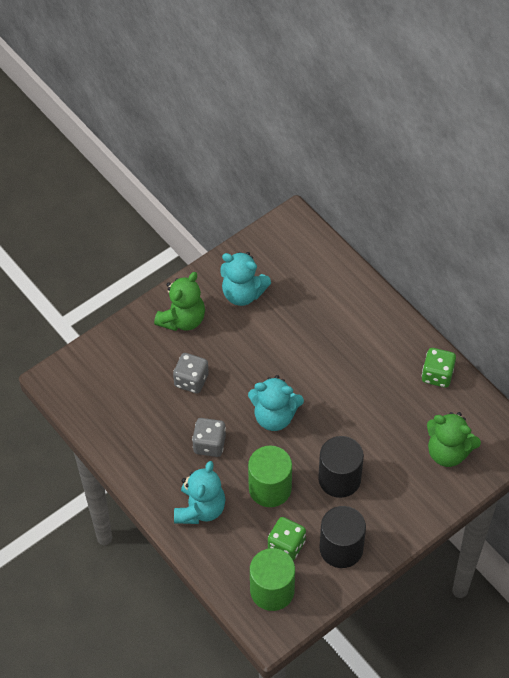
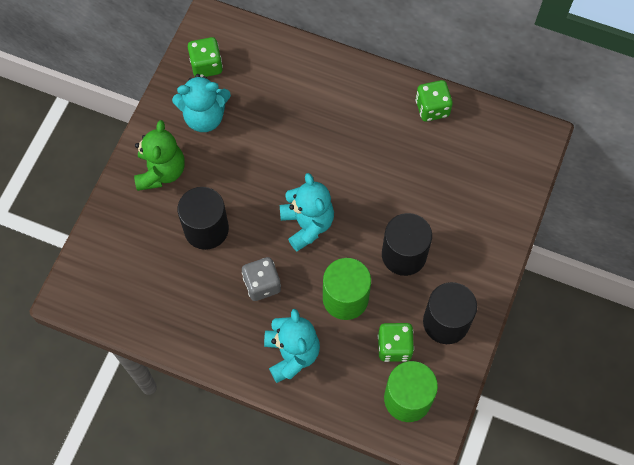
camera: 30 degrees left, 10 degrees up
grey dice [173,353,209,394] -> black cylinder [177,187,229,250]
turquoise teddy bear [248,375,304,431] -> turquoise teddy bear turned 90 degrees counterclockwise [280,173,334,251]
green teddy bear [427,412,481,467] -> none
none -> green dice [188,37,223,77]

